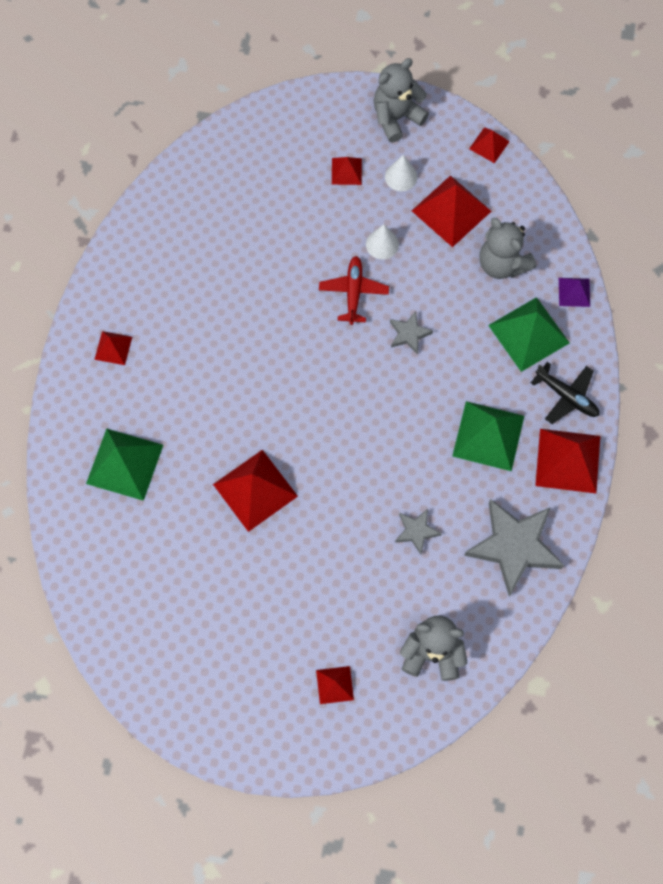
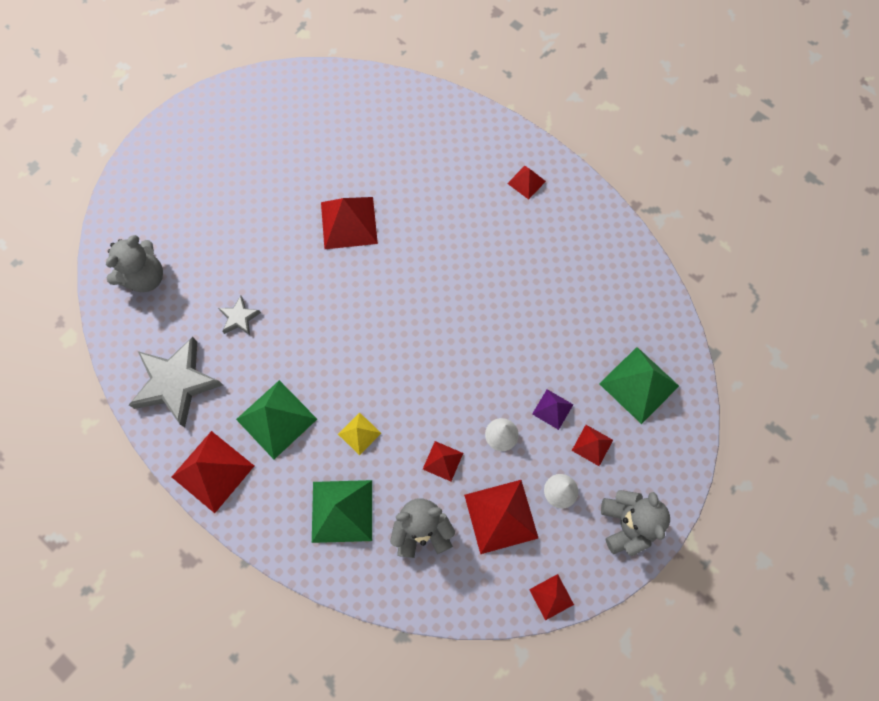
camera: 120 degrees right, 0 degrees up
green pyramid [86,429,163,501] -> green pyramid moved to [599,347,679,424]
red pyramid [316,666,354,704] -> red pyramid moved to [423,441,463,481]
red plane [319,256,389,325] -> none
grey star [390,311,433,355] -> none
black plane [531,362,599,424] -> none
purple pyramid [559,278,590,307] -> purple pyramid moved to [532,389,573,430]
none -> yellow pyramid [338,413,381,455]

